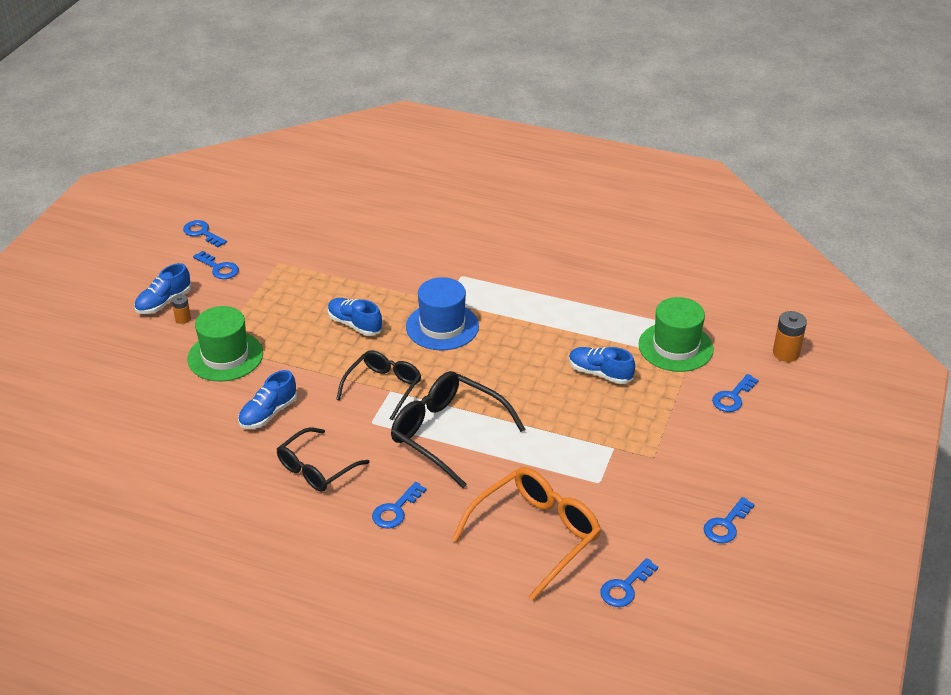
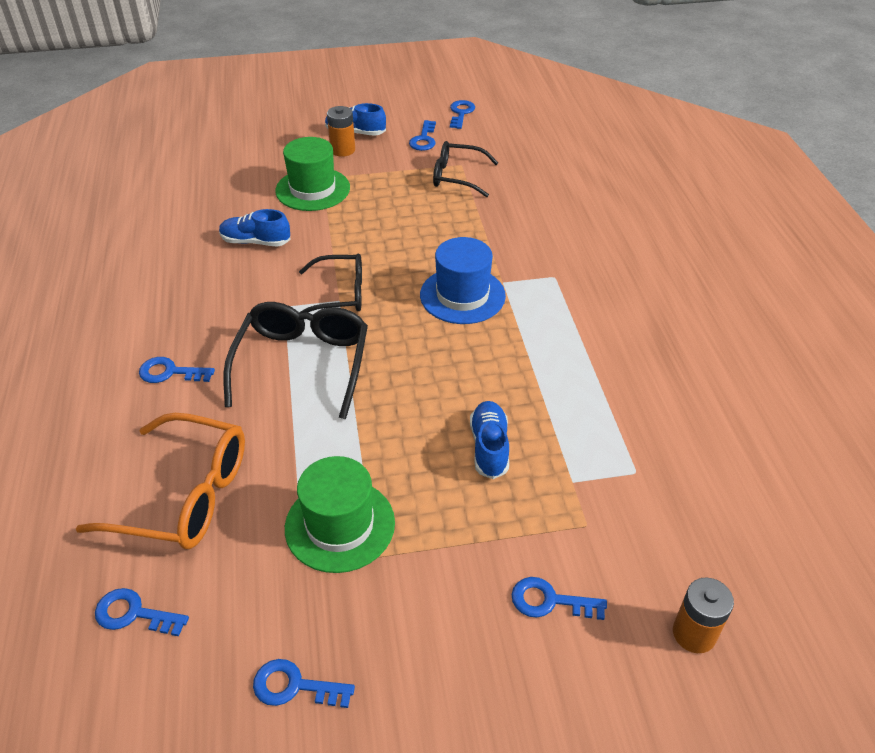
camera: 60 degrees right, 5 degrees up
orange battery [171,294,191,324] -> orange battery [327,106,355,157], size x1.65
black glasses [277,427,370,492] -> black glasses moved to [433,141,498,197]
blue shoe [328,298,383,336] -> none
green hat [639,297,714,372] -> green hat moved to [285,456,395,573]

